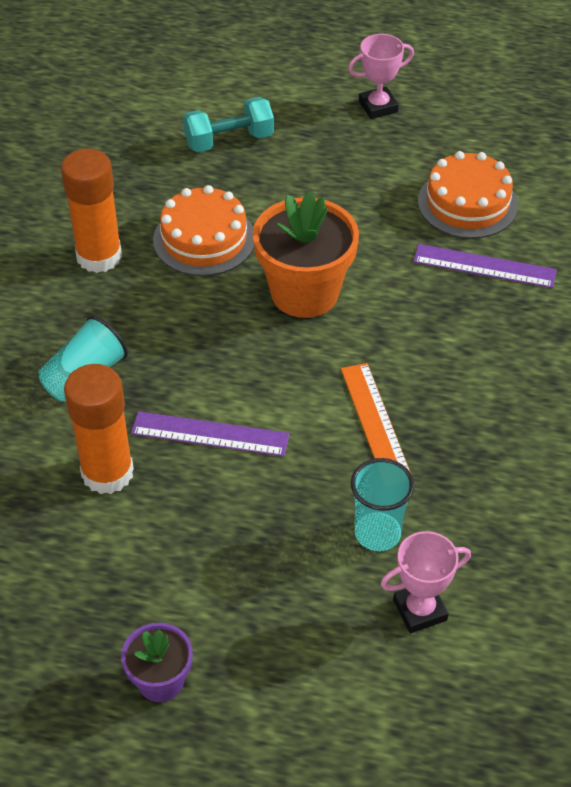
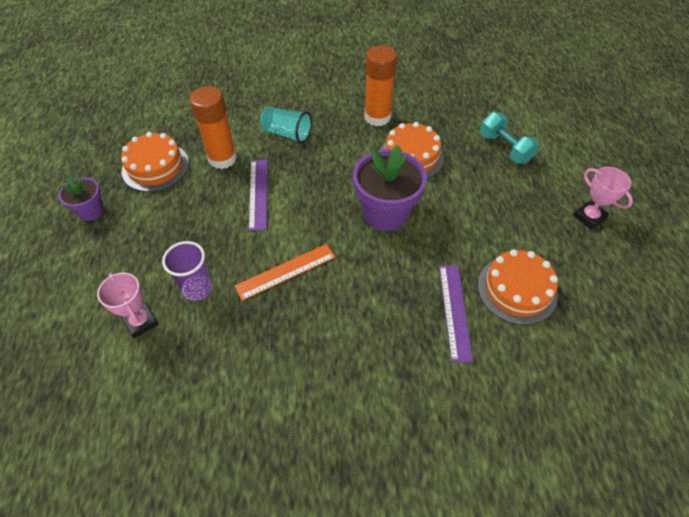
camera: 75 degrees right, 5 degrees up
orange flower pot [253,191,359,318] -> purple flower pot [353,145,427,231]
turquoise cup [351,458,414,551] -> purple cup [162,241,212,301]
none -> orange cake [121,132,189,192]

